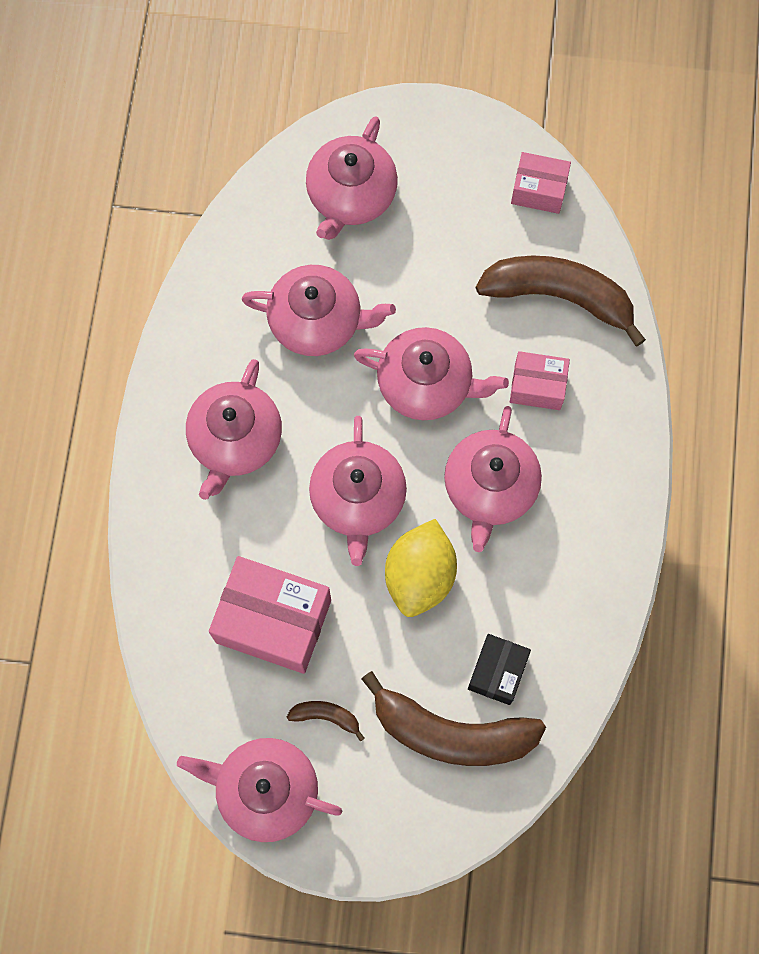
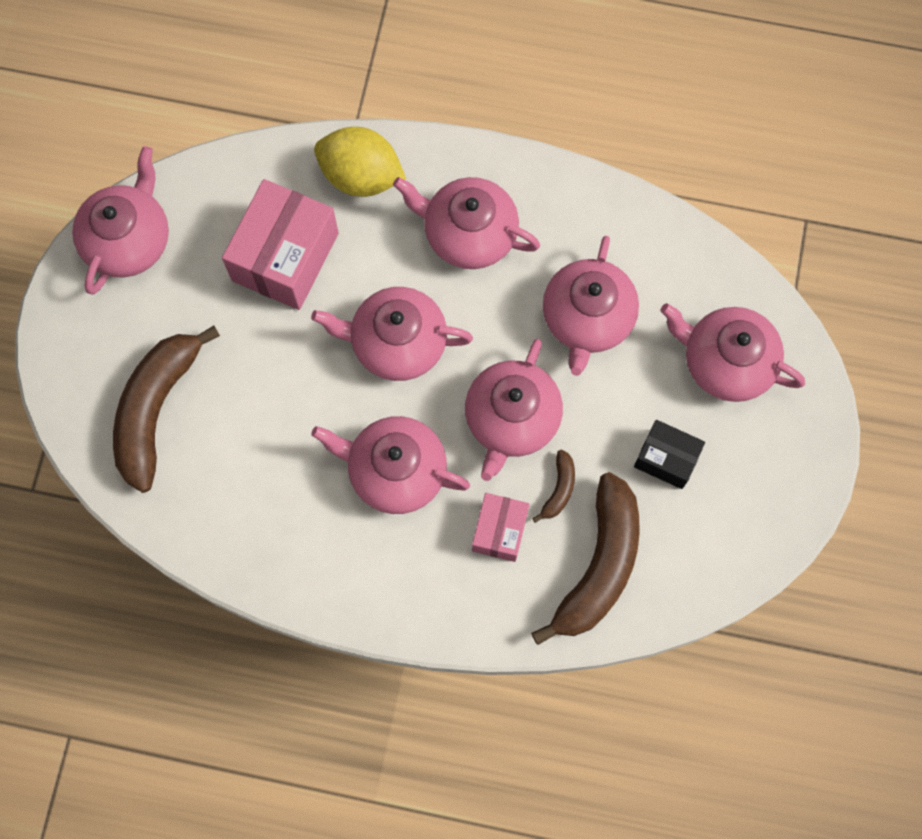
camera: 95 degrees right, 0 degrees up
brown banana [287,701,365,742] -> brown banana moved to [532,450,575,523]
yellow lemon [385,519,457,617] -> yellow lemon moved to [314,127,406,197]
black box [468,634,531,705] -> black box moved to [634,420,705,489]
pink box [511,152,571,214] -> none

